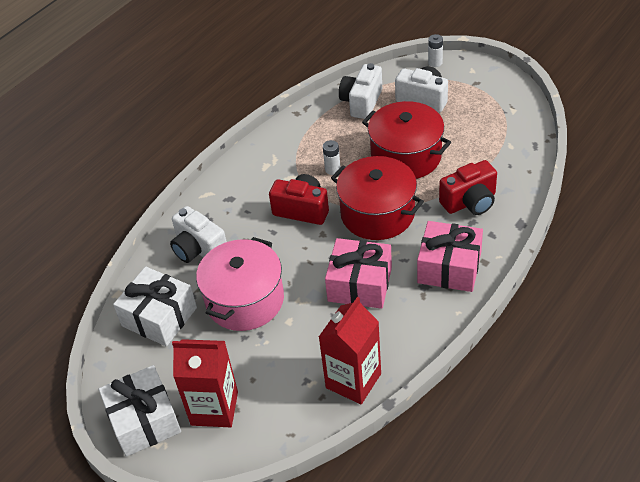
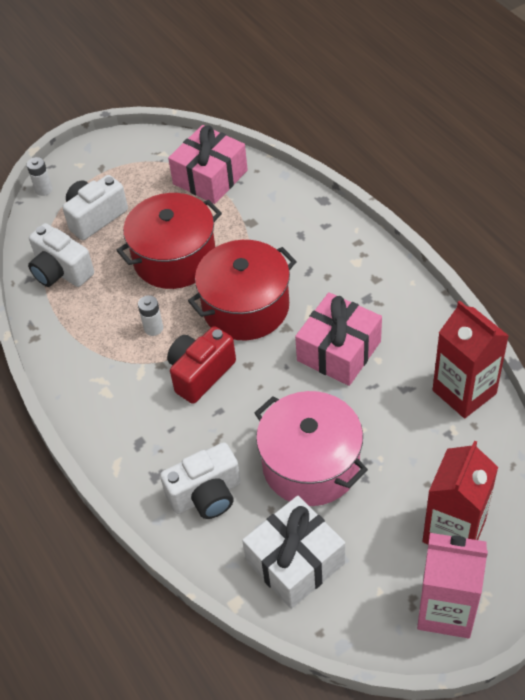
camera: 70 degrees left, 5 degrees up
white gift [99,365,181,457] -> pink carton [417,533,488,638]
pink gift [417,221,483,292] -> pink gift moved to [168,125,248,204]
red camera [439,160,497,215] -> none

